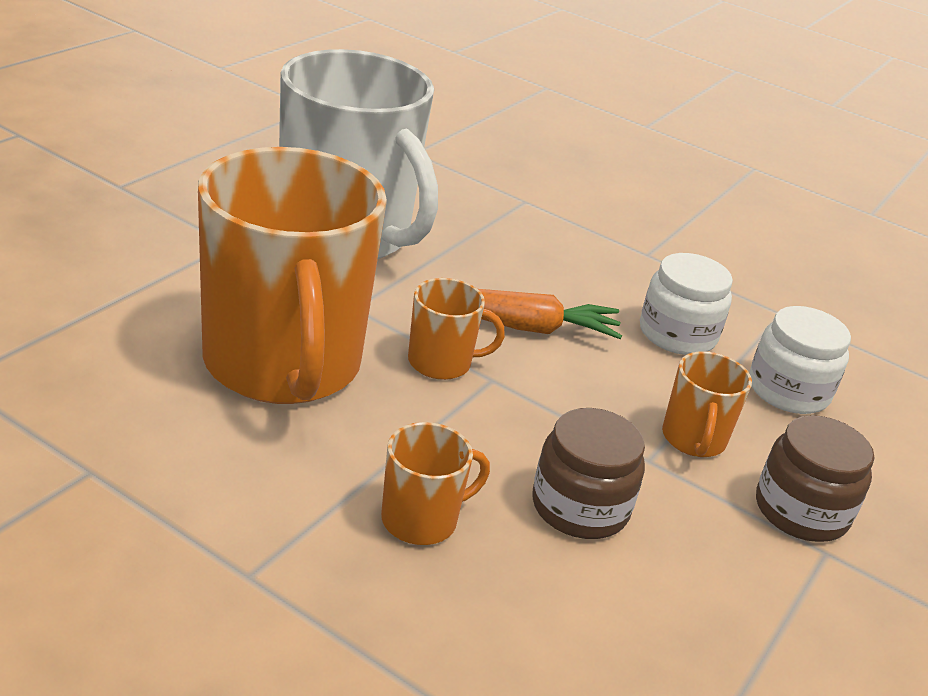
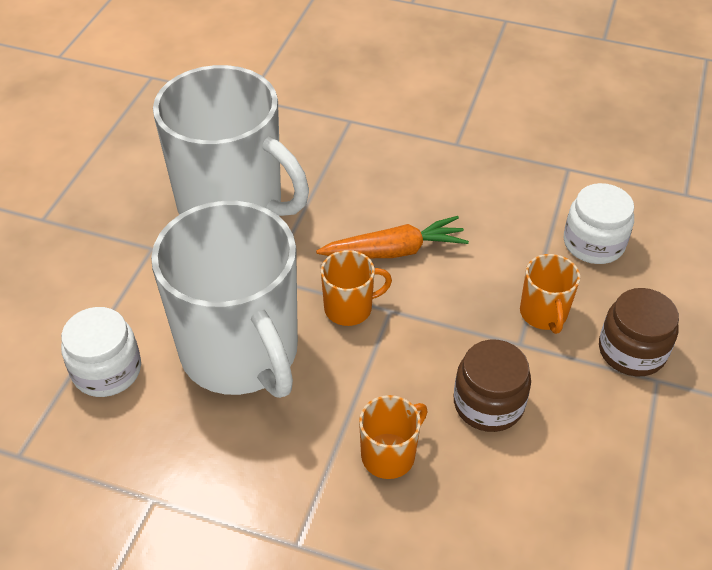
camera: 10 degrees left, 15 degrees up
orange mug [198,147,387,404] -> white mug [151,201,298,398]
white jar [640,253,733,355] -> white jar moved to [61,307,141,397]

